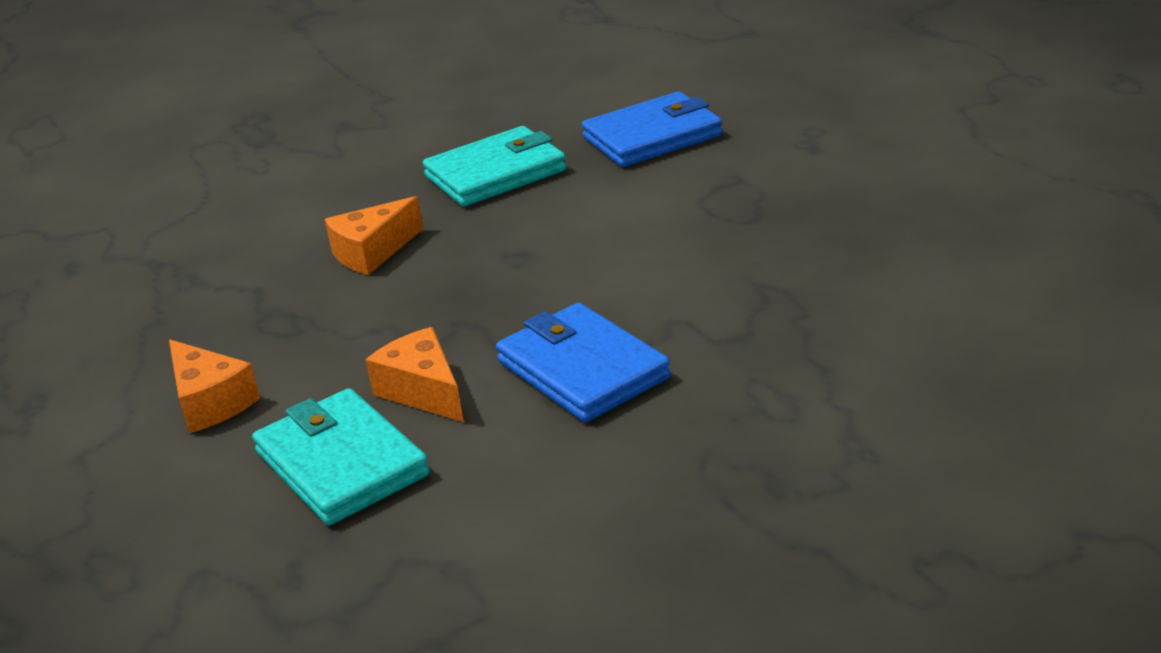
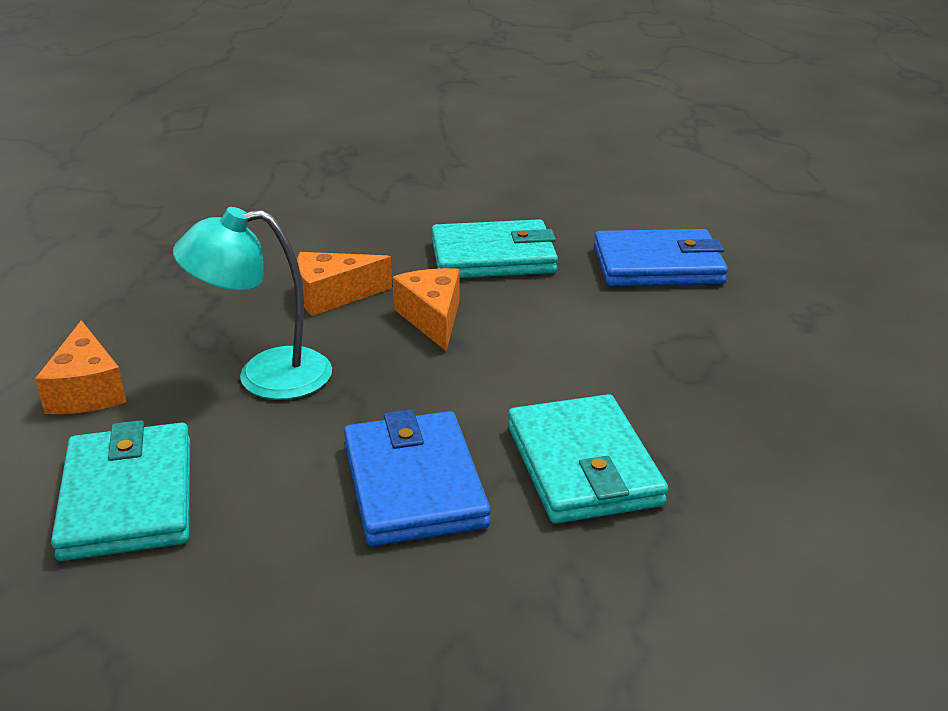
camera: 20 degrees right, 0 degrees up
orange cheese [366,327,464,422] -> orange cheese moved to [393,268,459,351]
none -> turquoise lamp [173,207,332,400]
none -> turquoise wallet [508,394,668,524]

